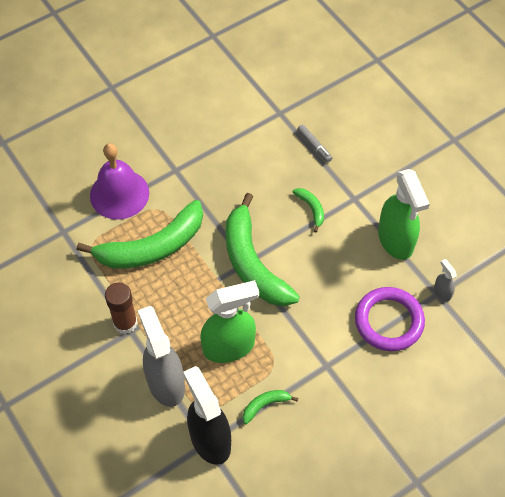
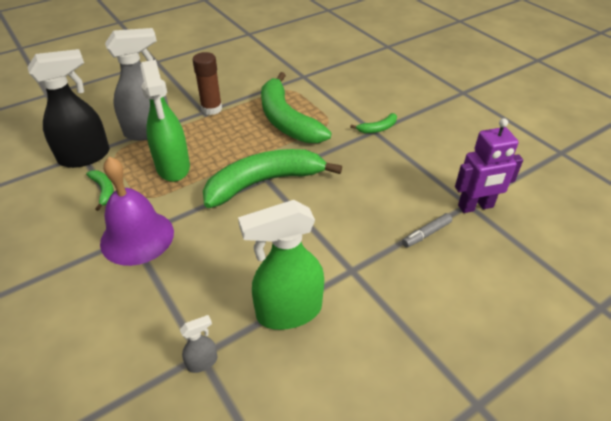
camera: 90 degrees right, 15 degrees down
purple bell [90,143,149,220] -> purple bell moved to [100,157,174,266]
green banana [293,188,324,232] -> green banana moved to [350,113,397,133]
purple ring [355,287,425,351] -> none
none -> purple robot [455,118,523,213]

